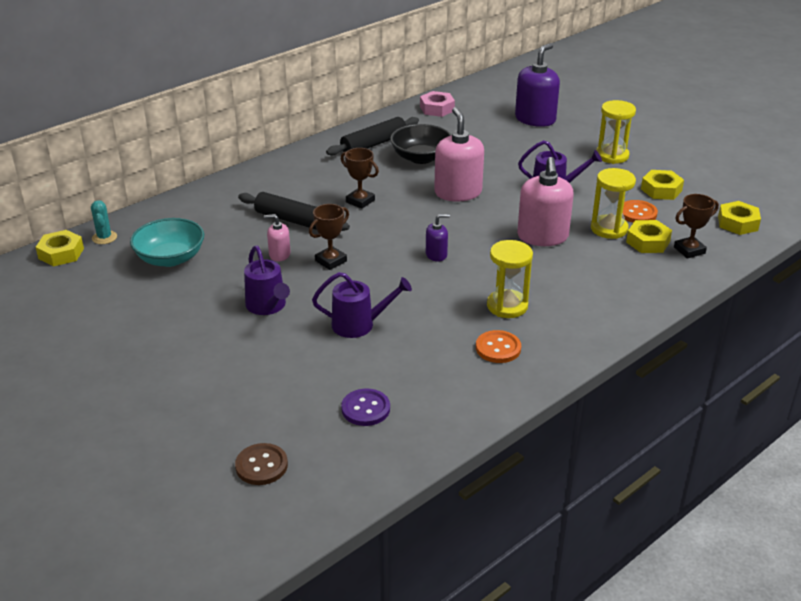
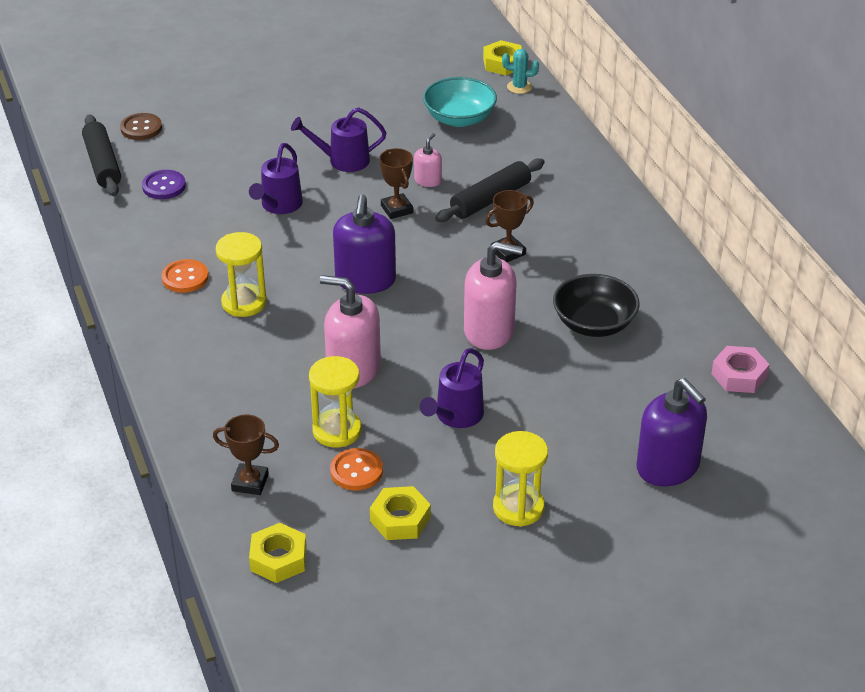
camera: 110 degrees right, 5 degrees up
black rolling pin [326,117,419,156] -> black rolling pin moved to [82,114,121,197]
purple soap dispenser [426,214,450,261] -> purple soap dispenser [333,194,396,294], size x1.99
yellow nut [626,220,672,253] -> none
brown trophy [674,194,719,259] -> brown trophy turned 75 degrees counterclockwise [213,414,279,495]

